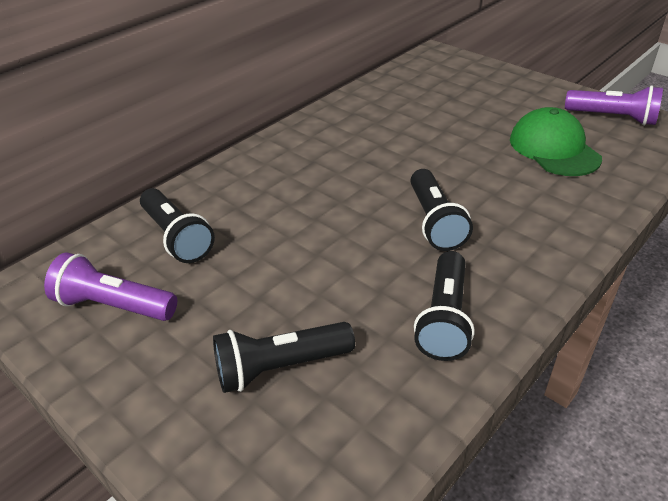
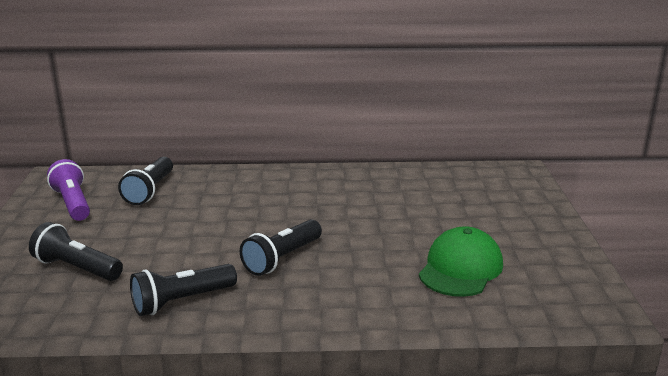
camera: 45 degrees right, 15 degrees down
purple flashlight [565,85,663,126] -> none

